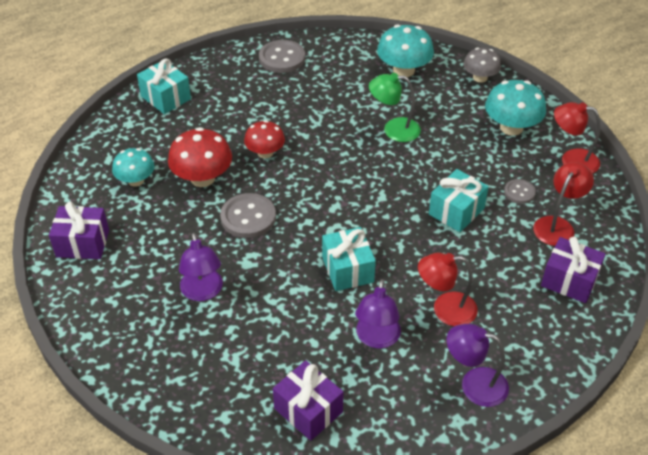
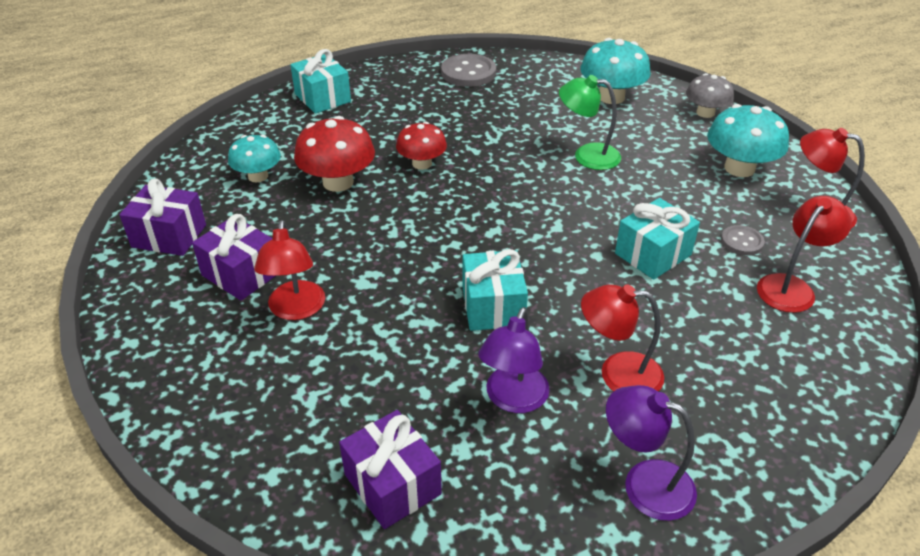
camera: 10 degrees right, 5 degrees down
purple lamp [179,232,223,301] -> red lamp [254,220,325,320]
grey button [220,193,276,238] -> none
purple gift [541,237,606,303] -> purple gift moved to [192,214,275,301]

